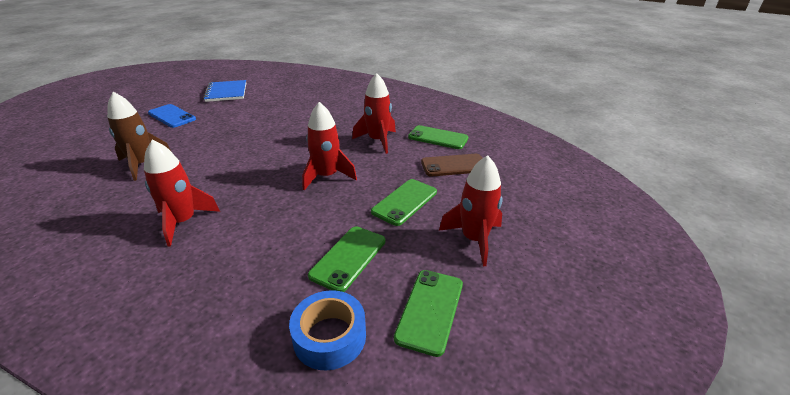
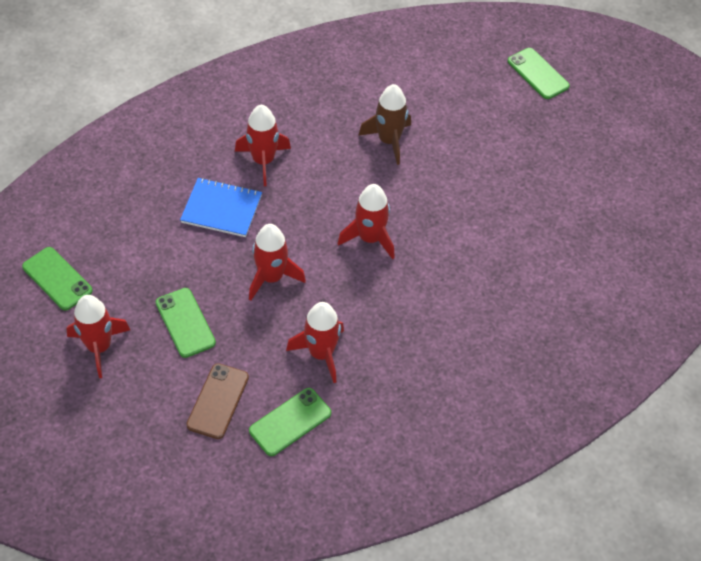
camera: 115 degrees right, 20 degrees up
blue phone [148,104,196,128] -> none
blue notebook [203,80,246,102] -> blue notebook moved to [180,178,262,237]
blue tape [289,290,366,371] -> none
green phone [308,226,386,292] -> green phone moved to [508,48,570,99]
none -> red rocket [337,184,395,259]

